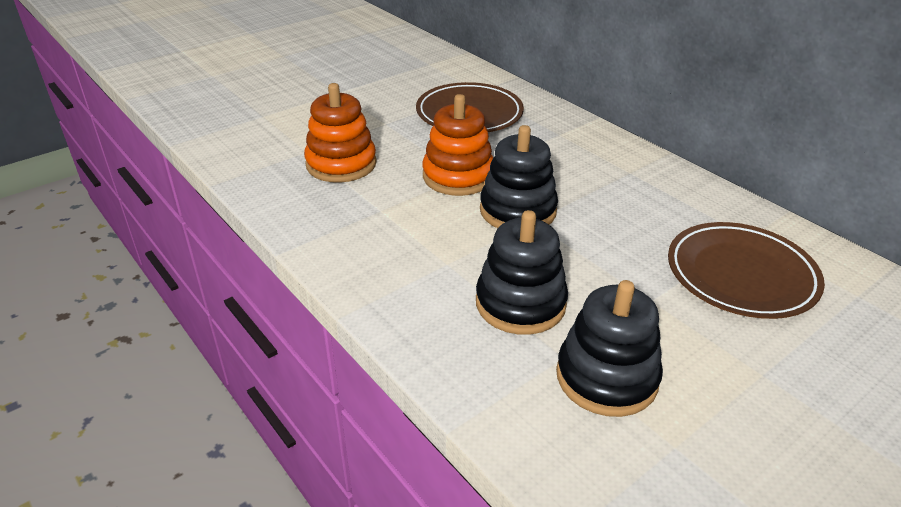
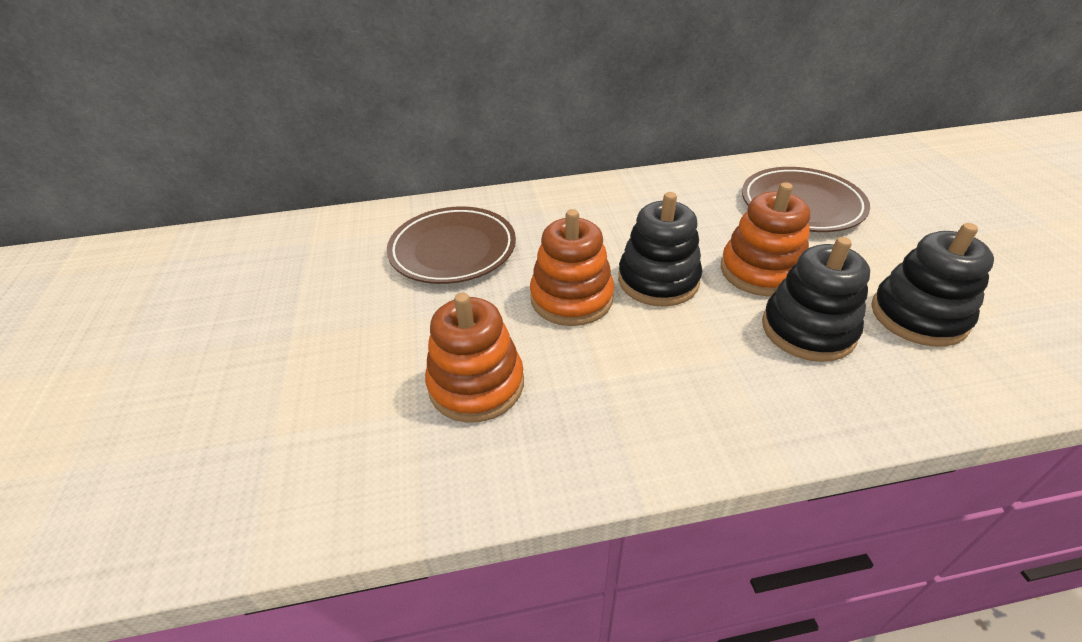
camera: 60 degrees left, 5 degrees up
none -> orange stacking toy [721,182,810,297]

